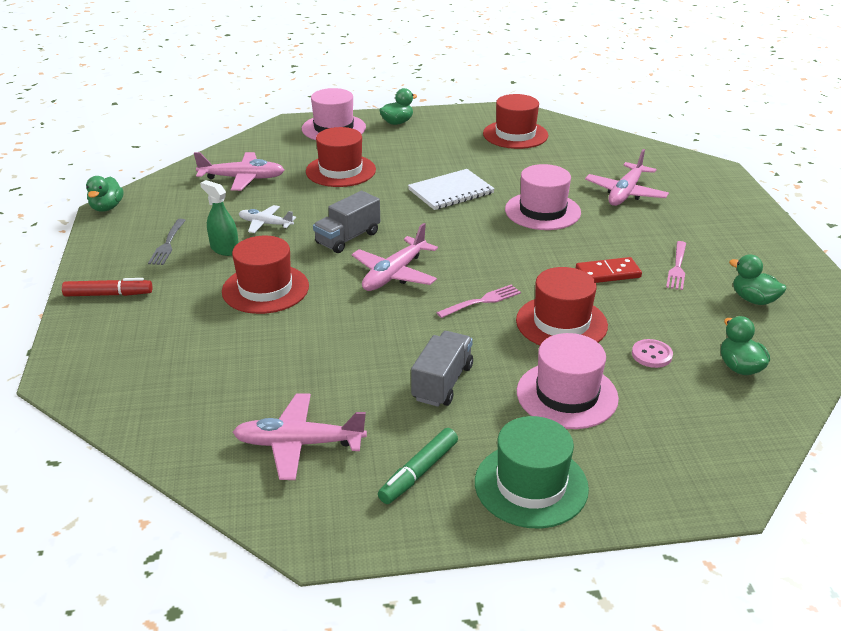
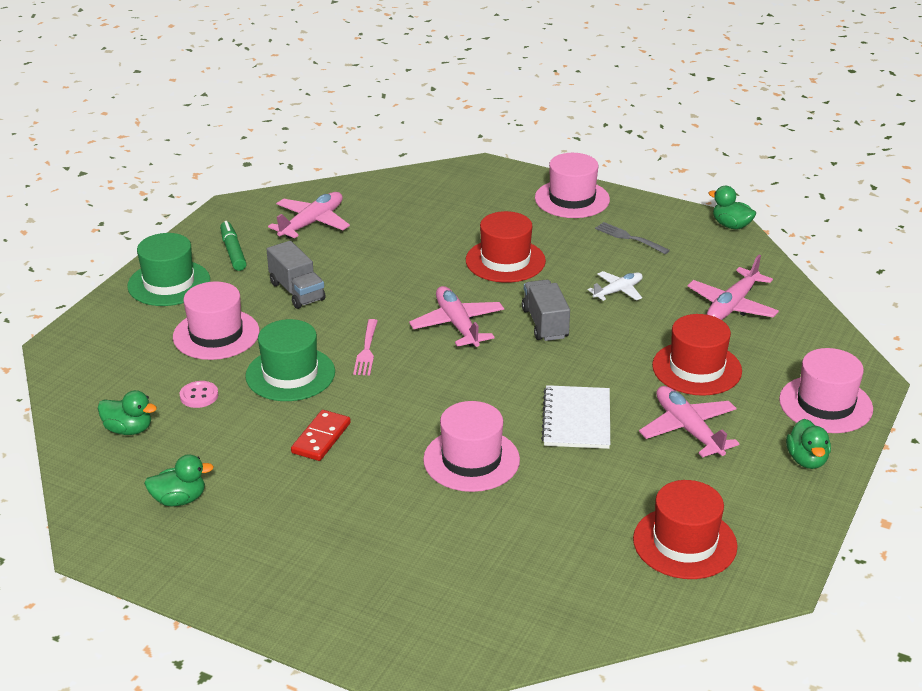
camera: 125 degrees right, 0 degrees up
red marker [62,278,152,297] -> pink hat [535,153,610,218]
green spray bottle [200,180,238,256] -> none
red hat [516,267,608,345] -> green hat [245,319,335,401]
pink plane [585,149,669,206] -> pink plane moved to [639,386,739,457]
pink fork [666,241,686,290] -> none

